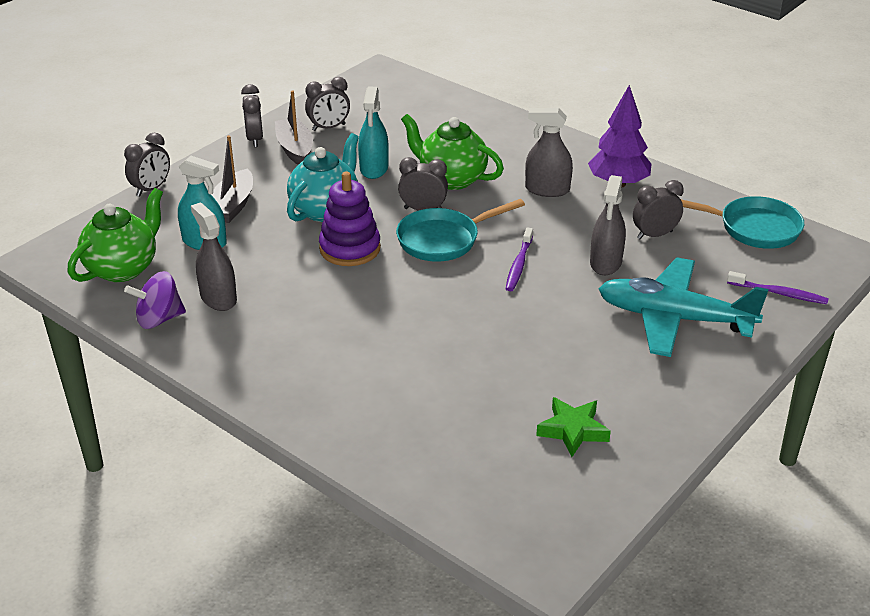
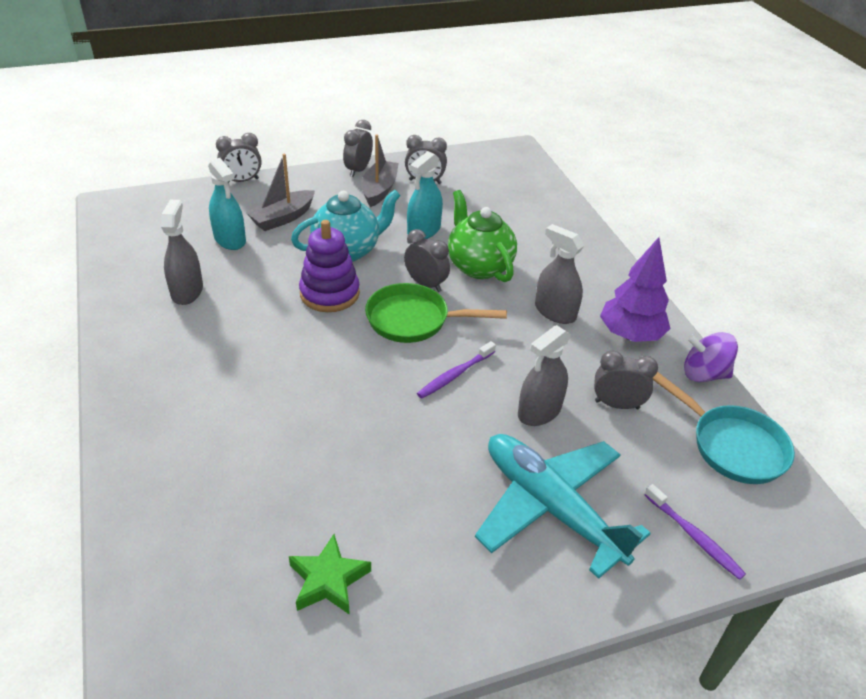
camera: 30 degrees right, 5 degrees up
green teapot [68,188,163,282] -> none
purple spinning top [124,271,186,329] -> purple spinning top moved to [684,332,738,382]
turquoise pan [396,199,525,262] -> green pan [365,283,507,343]

